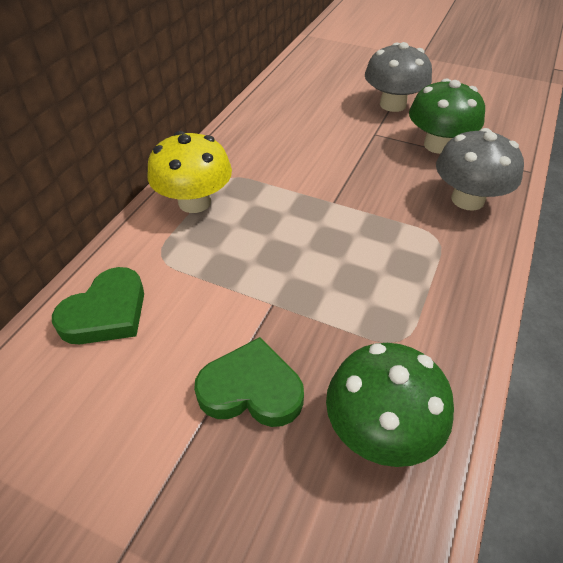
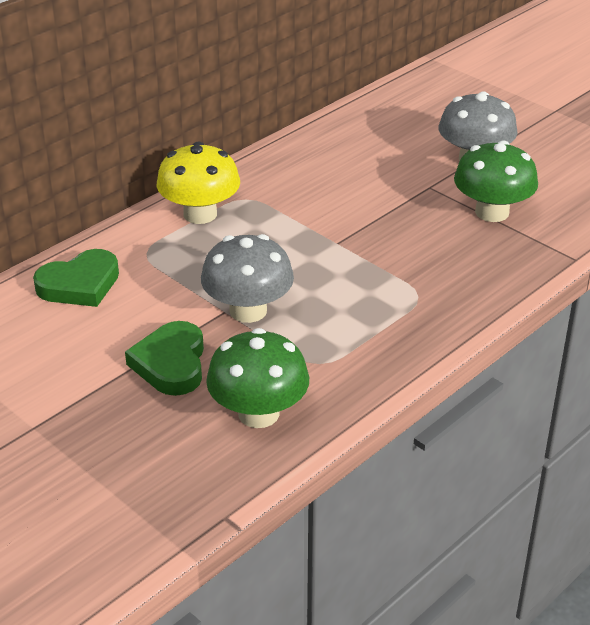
camera: 20 degrees right, 10 degrees down
green heart [194,337,304,427] -> green heart turned 120 degrees counterclockwise [125,321,204,396]
grey mushroom [436,128,524,211] -> grey mushroom moved to [201,234,294,323]

